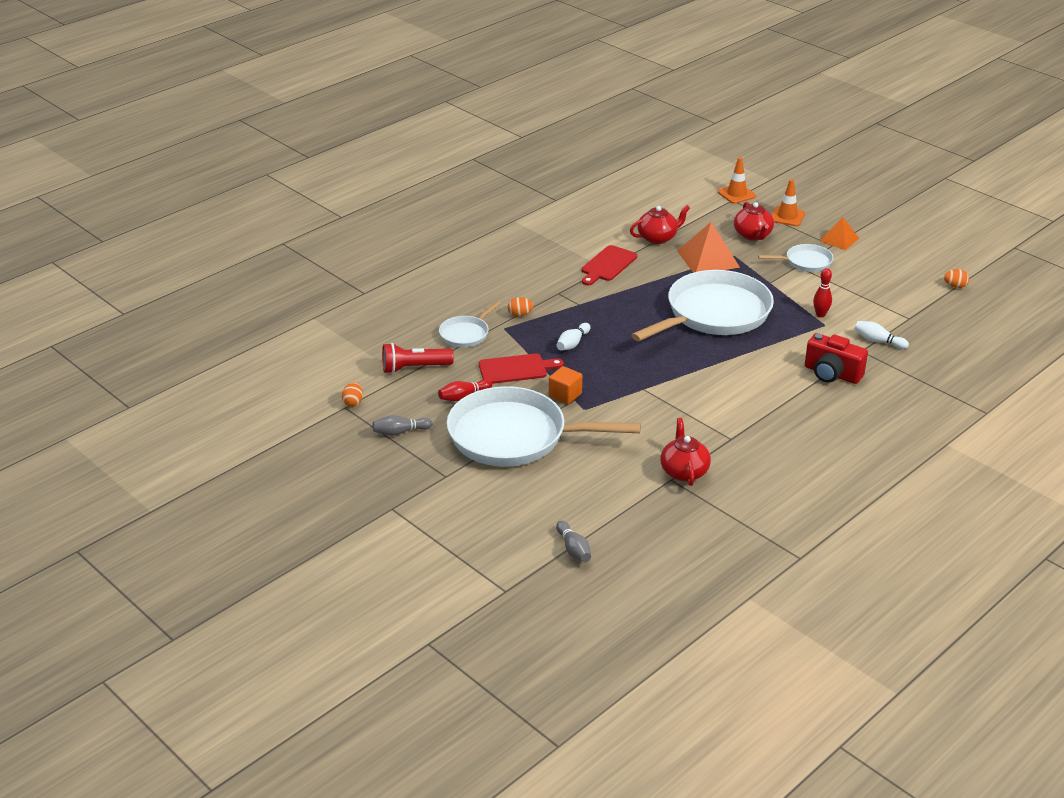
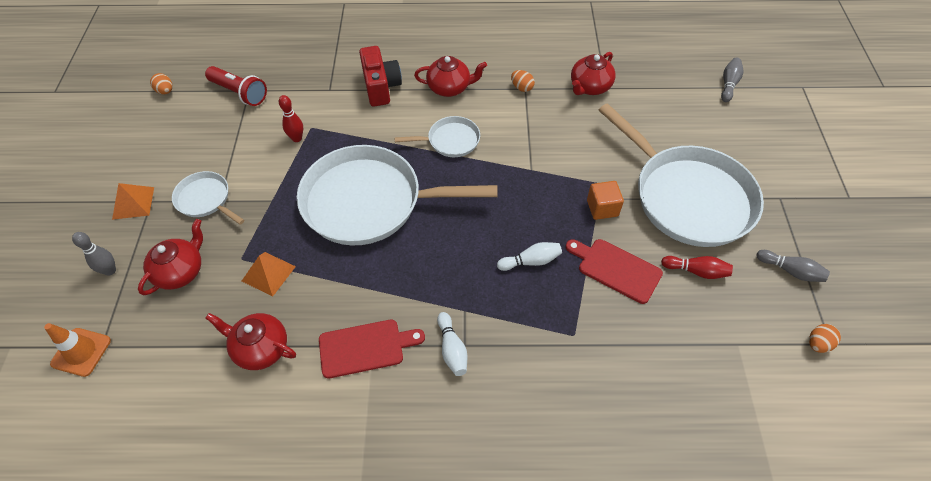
camera: 135 degrees left, 20 degrees up
red flashlight [382,343,454,374] -> red flashlight moved to [205,66,267,106]
white pan [439,301,501,347] -> white pan moved to [394,116,480,157]
orange egg [508,297,533,317] -> orange egg moved to [511,70,535,92]
orange pyramid [677,222,740,273] -> orange pyramid [242,252,296,297], size x0.62
orange traffic cone [772,179,805,226] -> grey bowling pin [72,232,116,276]
white bowling pin [855,321,909,349] -> white bowling pin moved to [437,312,467,376]
none -> red teapot [414,56,487,97]

